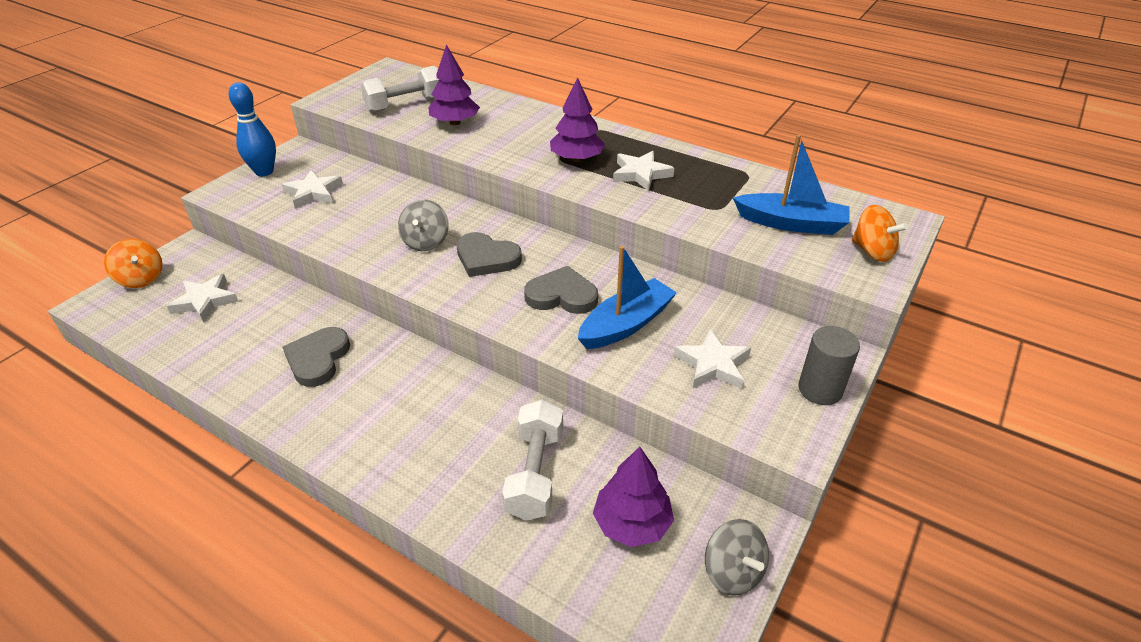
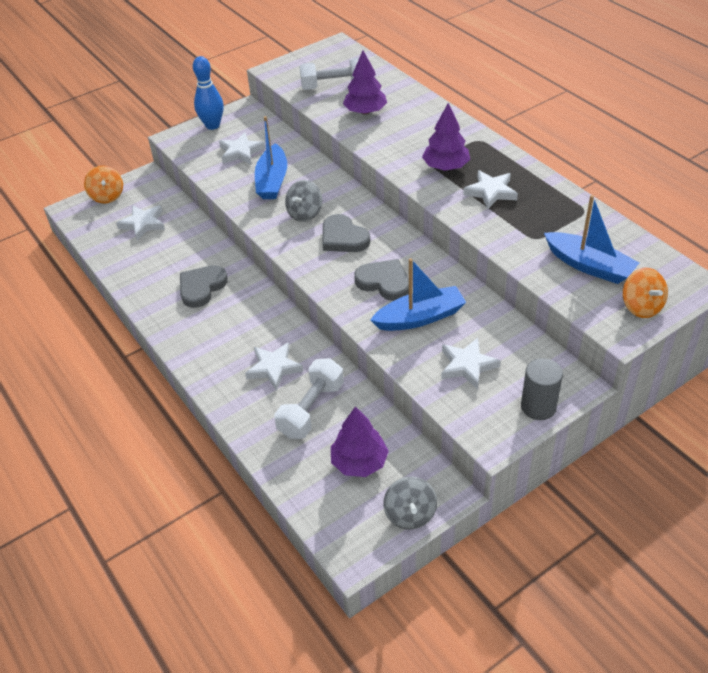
camera: 25 degrees right, 5 degrees up
none -> white star [245,342,303,391]
none -> blue boat [255,116,287,199]

